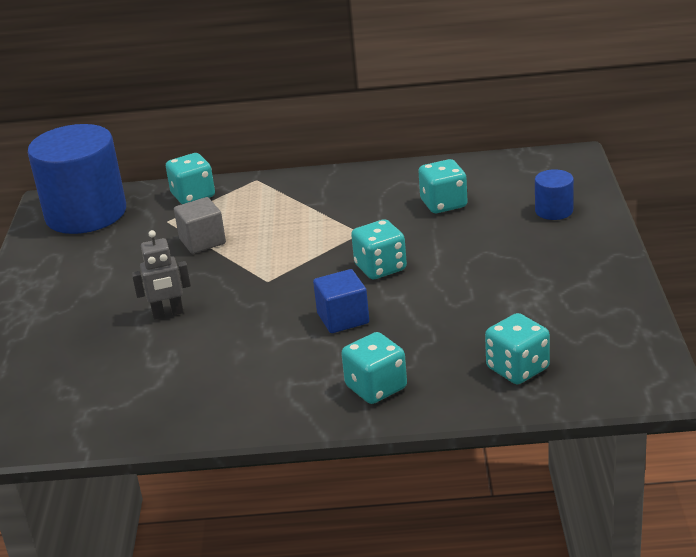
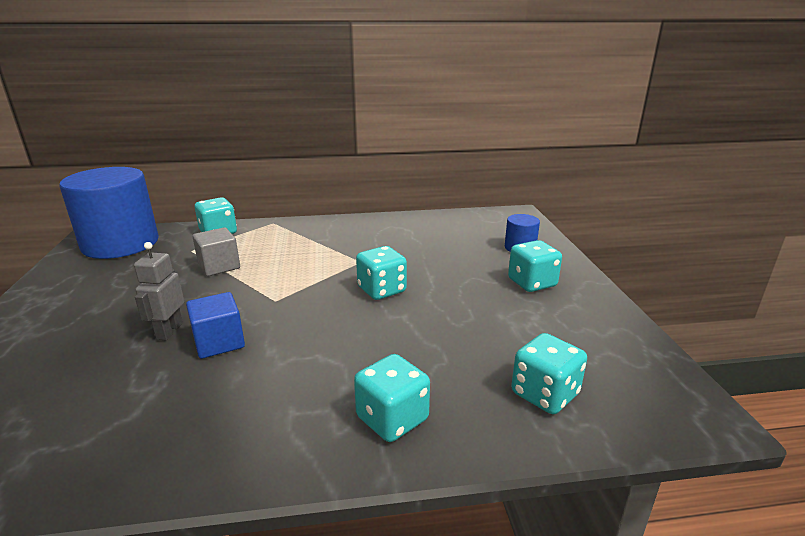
camera: 10 degrees left, 5 degrees down
grey robot [132,230,191,319] -> grey robot turned 120 degrees clockwise [134,242,184,340]
blue cube [313,269,369,333] -> blue cube moved to [186,292,245,359]
turquoise dice [418,159,468,213] -> turquoise dice moved to [508,240,562,292]

